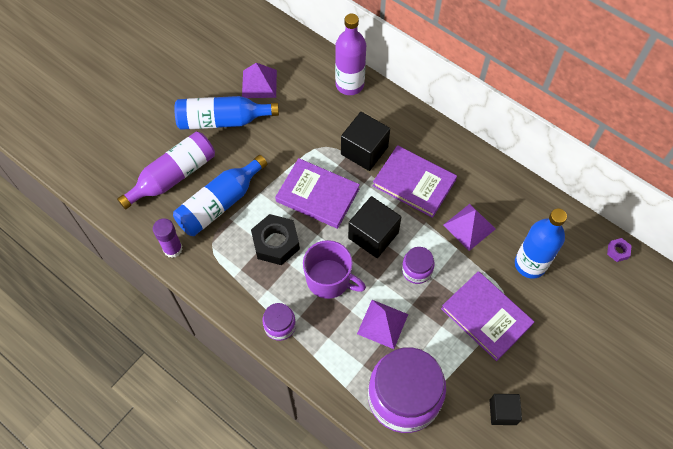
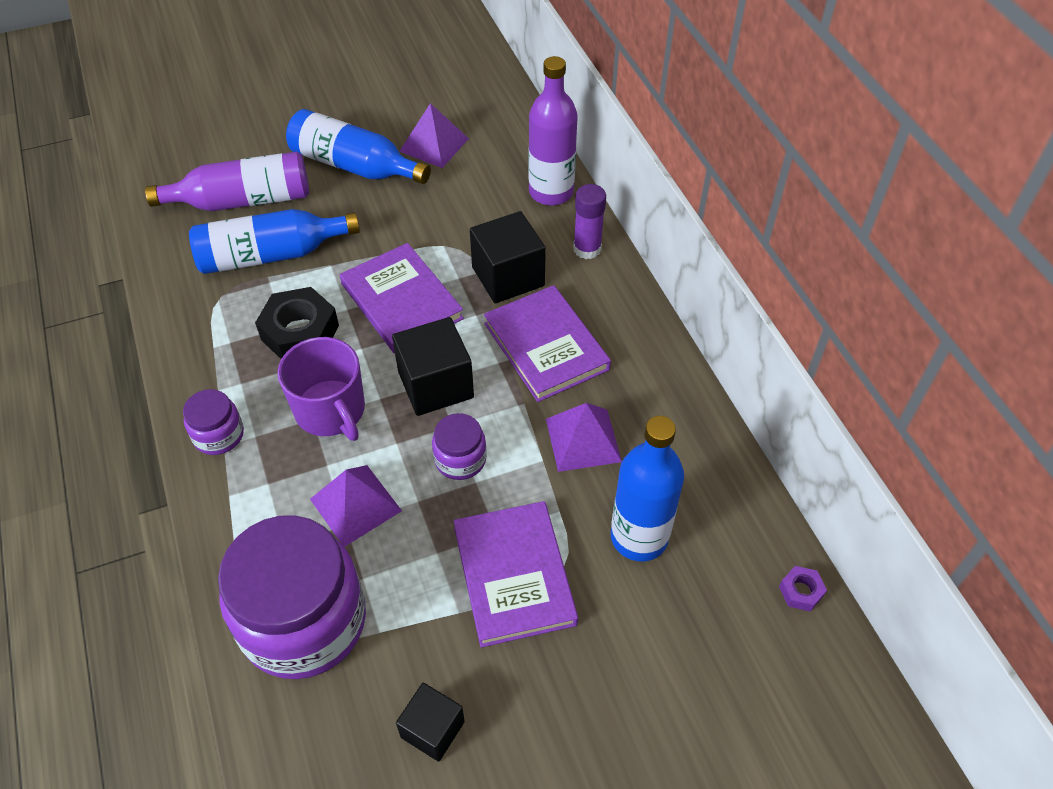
camera: 30 degrees right, 10 degrees down
purple glue stick [153,218,183,258] -> purple glue stick moved to [573,184,606,259]

